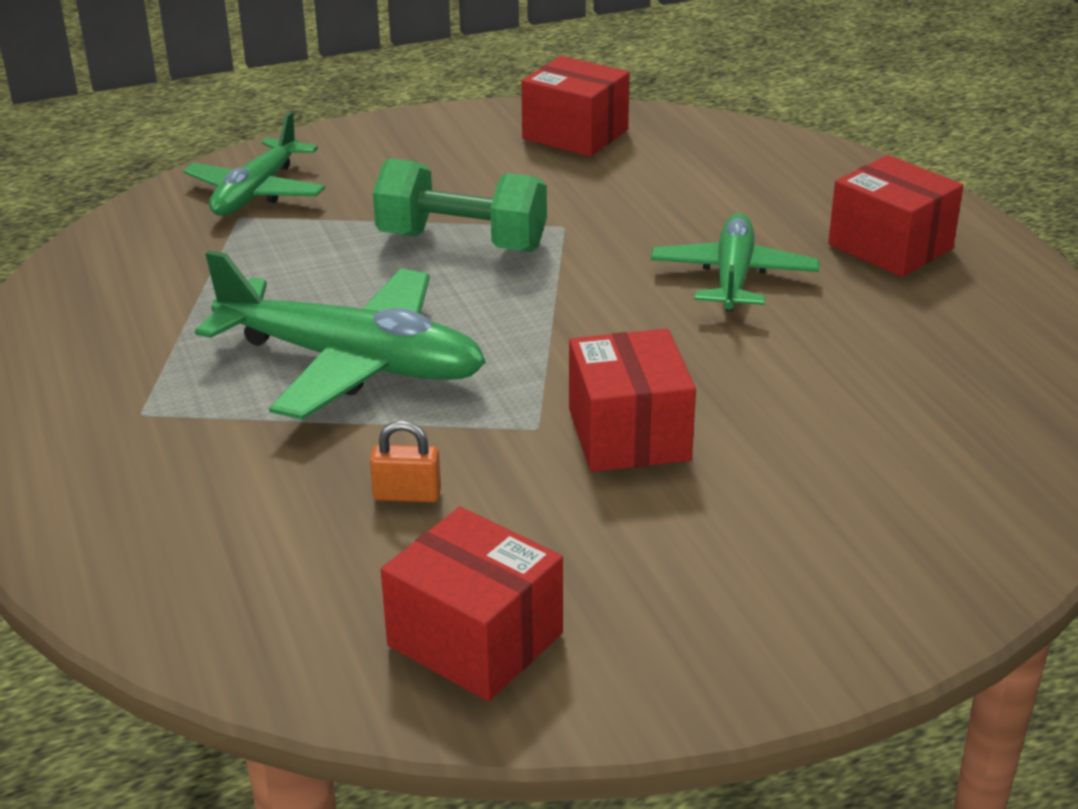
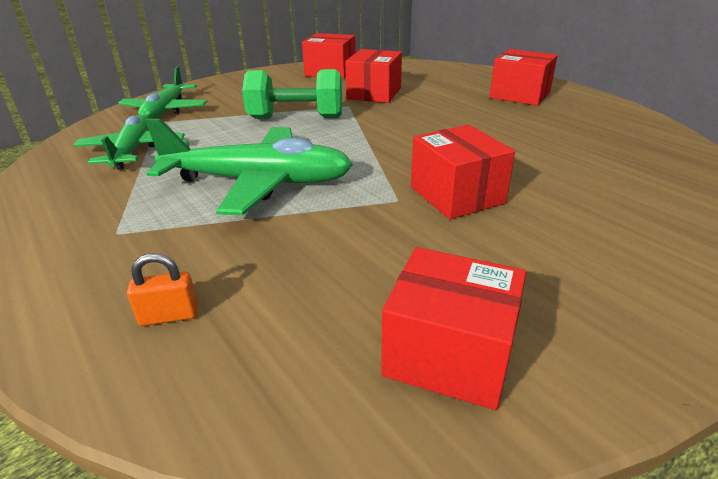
camera: 15 degrees left, 0 degrees up
orange padlock [370,420,441,502] -> orange padlock moved to [127,253,198,326]
green plane [650,213,819,311] -> green plane moved to [73,115,185,170]
none -> red box [345,49,402,103]

